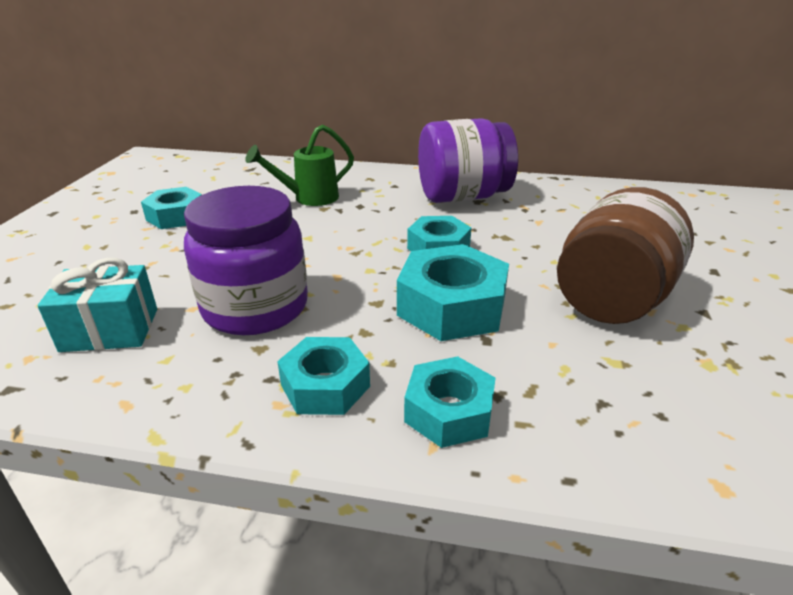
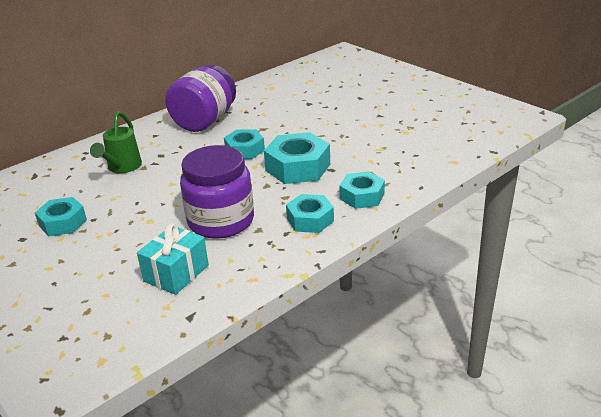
camera: 50 degrees left, 0 degrees up
brown jar [557,187,694,324] -> none

